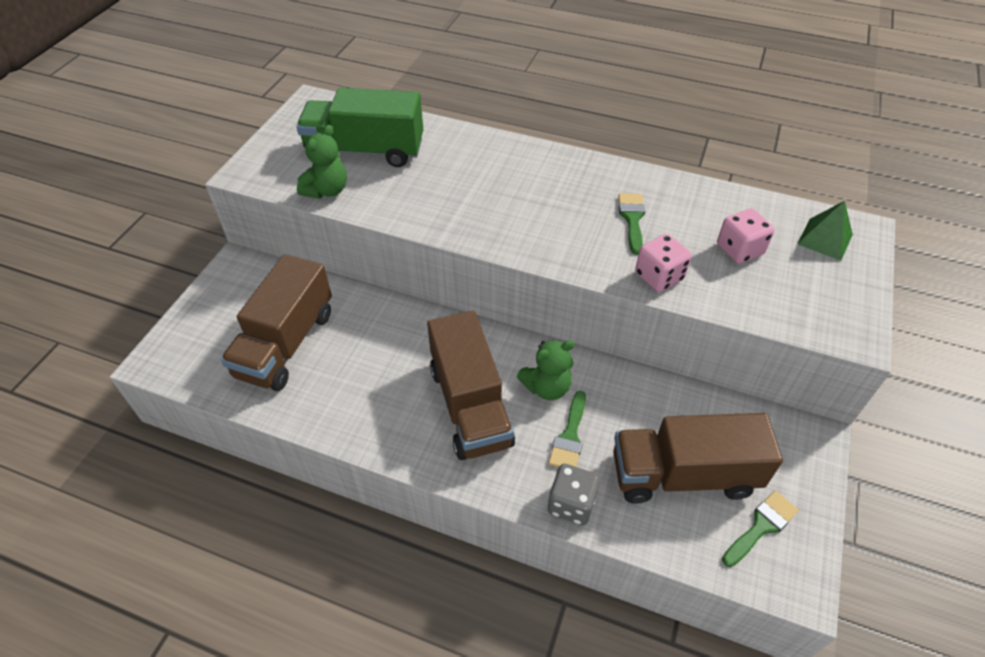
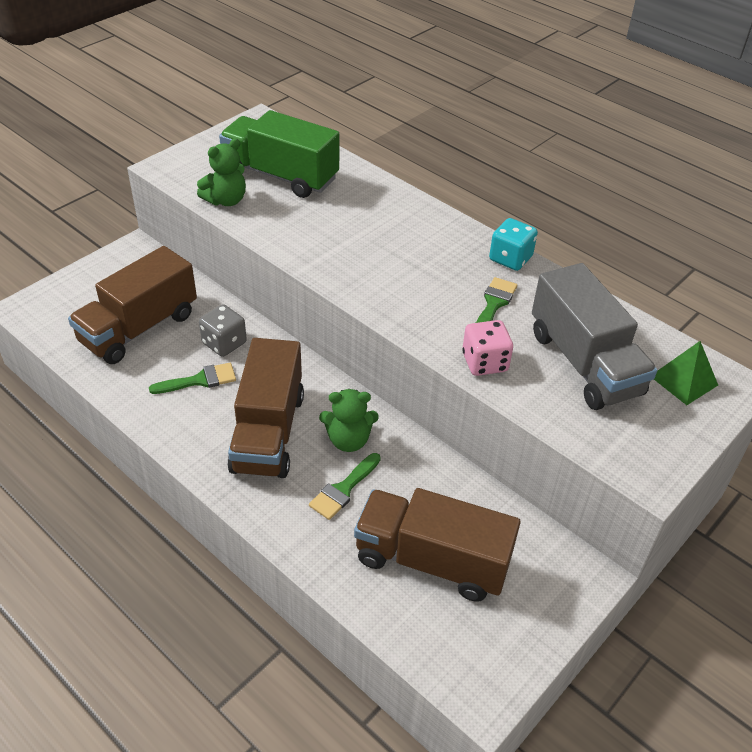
camera: 20 degrees right, 5 degrees down
grey dice [548,464,600,525] -> grey dice moved to [199,304,247,357]
pink dice [717,208,775,264] -> grey truck [532,263,657,410]
green brush [722,490,799,567] -> green brush moved to [149,363,236,394]
none -> turquoise dice [489,218,538,271]

